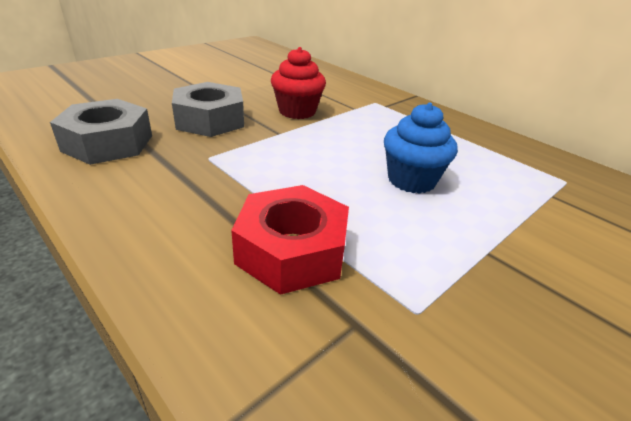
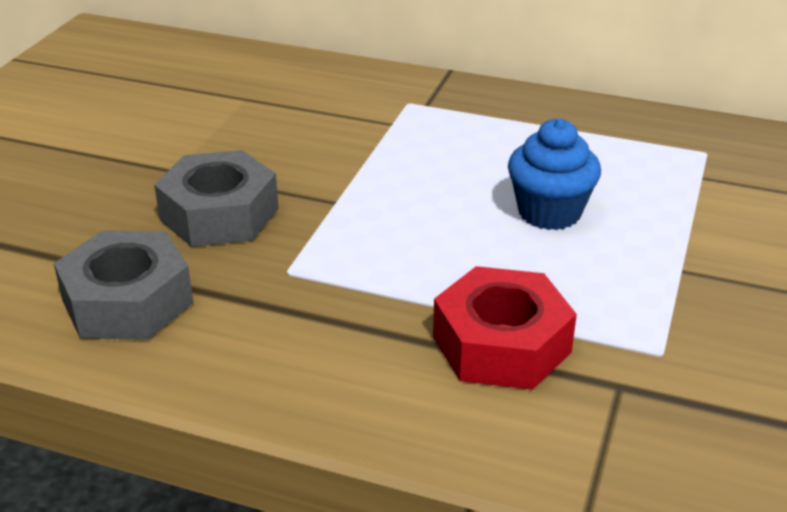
camera: 25 degrees left, 0 degrees up
red cupcake [271,47,326,119] -> none

